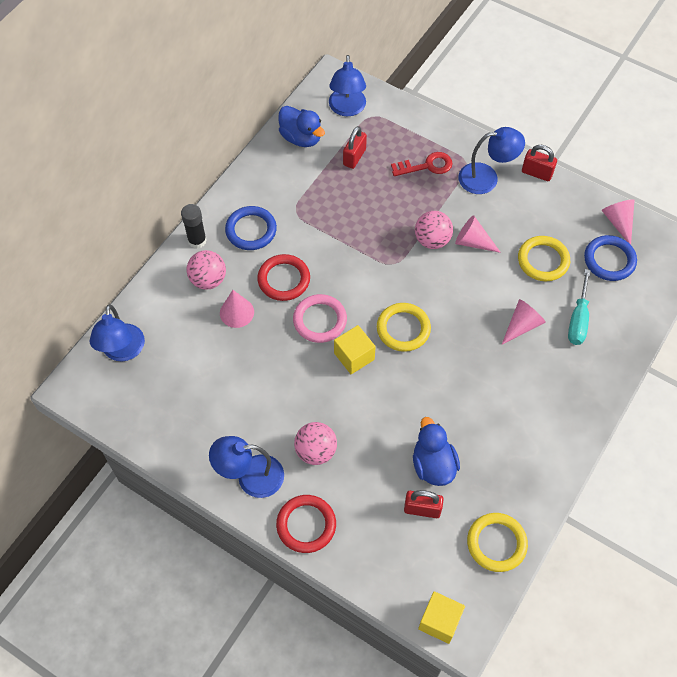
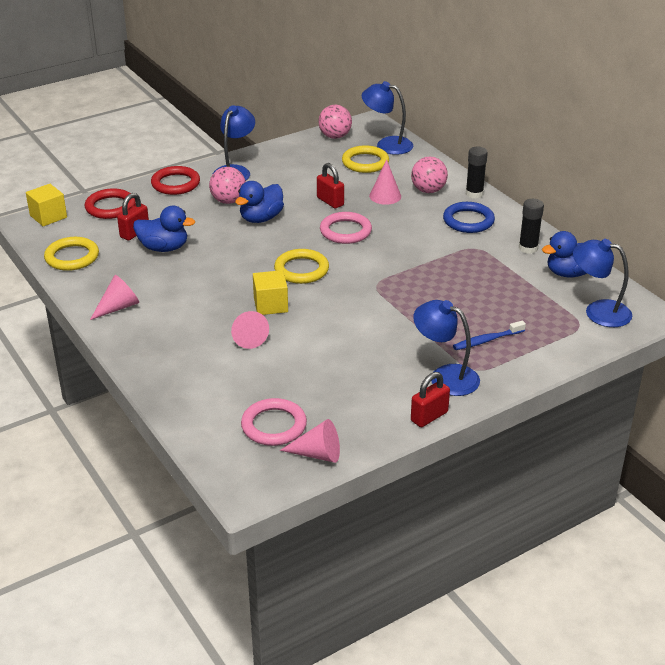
camera: 115 degrees right, 25 degrees down
red ring [257,254,310,301] -> red ring moved to [85,188,136,219]
yellow cube [334,325,376,374] -> yellow cube moved to [253,270,288,315]
red padlock [343,126,367,169] -> red padlock moved to [317,163,344,208]
red key [391,152,453,176] -> blue toothbrush [453,320,526,350]
pink ball [415,211,453,249] -> pink ball moved to [318,105,352,139]
pink cone [455,215,501,253] -> pink cone moved to [90,275,139,320]
blue lamp [458,127,525,194] -> blue lamp turned 105 degrees clockwise [413,300,480,396]
yellow ring [518,236,570,281] -> yellow ring moved to [342,145,389,173]
turquoise screwdriver [568,269,591,345] -> none
blue ring [584,235,637,281] -> pink ring [241,398,307,446]
none -> blue duck [235,181,284,223]
none -> black glue stick [519,199,544,254]

